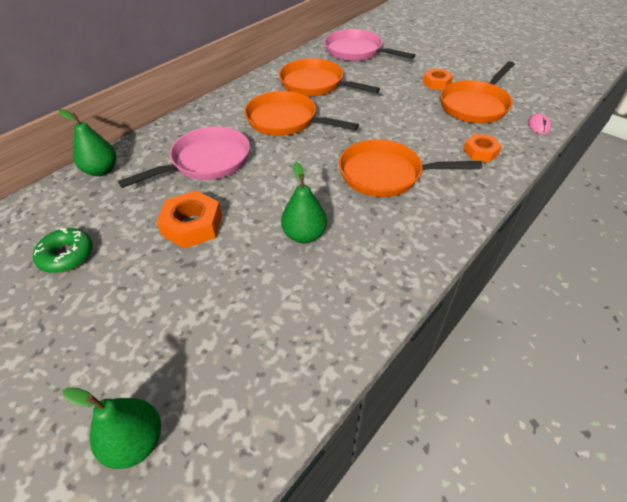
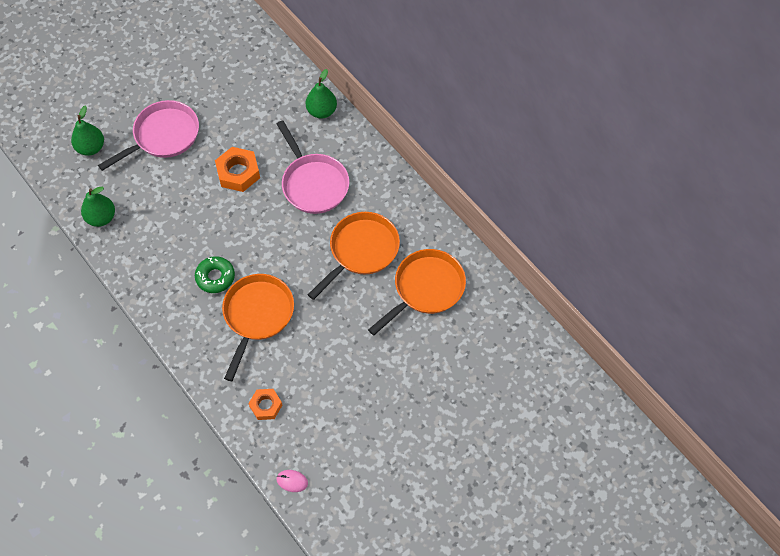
camera: 100 degrees right, 15 degrees up
green donut [33,228,93,273] -> green donut moved to [195,256,235,293]
green pear [281,162,327,243] -> green pear moved to [81,187,115,227]
pink pan [324,29,415,61] -> pink pan moved to [98,100,199,171]
orange nut [423,69,453,90] -> none
orange pan [440,61,515,123] -> none

